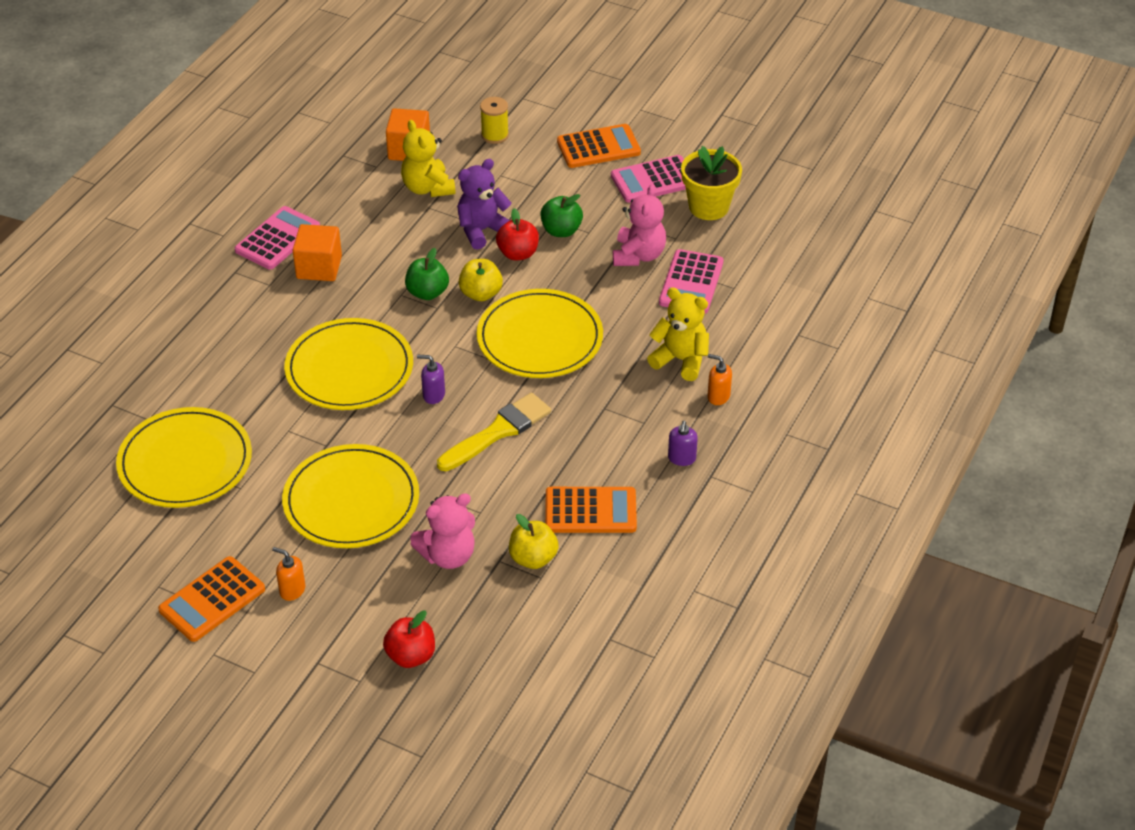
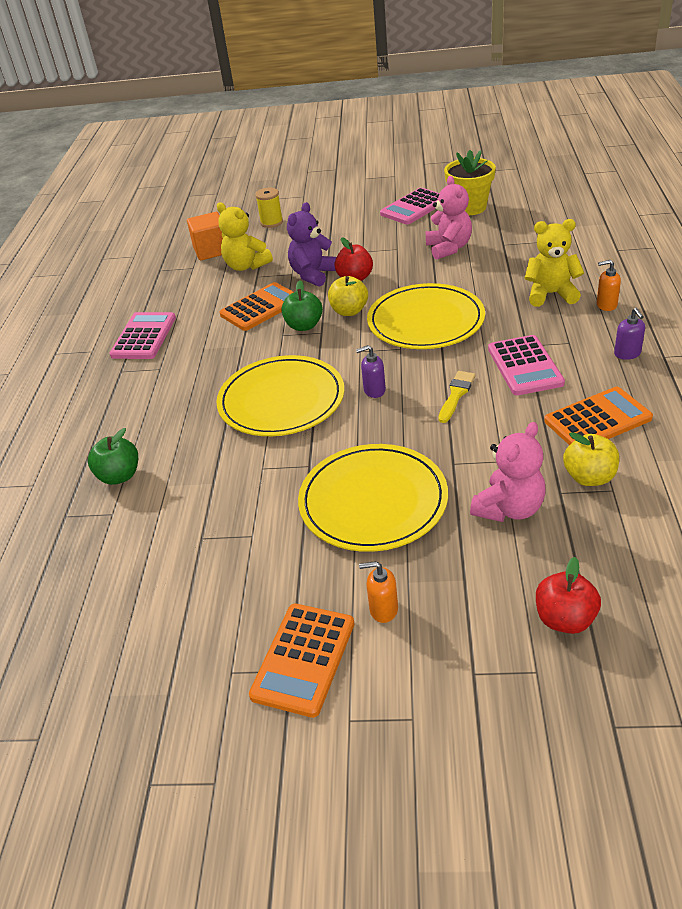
camera: 20 degrees left, 5 degrees down
yellow plate [116,407,252,508] -> none
orange cube [293,224,342,281] -> none
yellow brush [437,393,551,471] -> yellow brush [438,371,476,423], size x0.60
green apple [540,194,583,237] -> green apple moved to [88,428,138,485]
orange calculator [557,124,641,168] -> orange calculator moved to [219,282,294,331]
pink calculator [659,249,724,314] -> pink calculator moved to [488,335,565,395]

